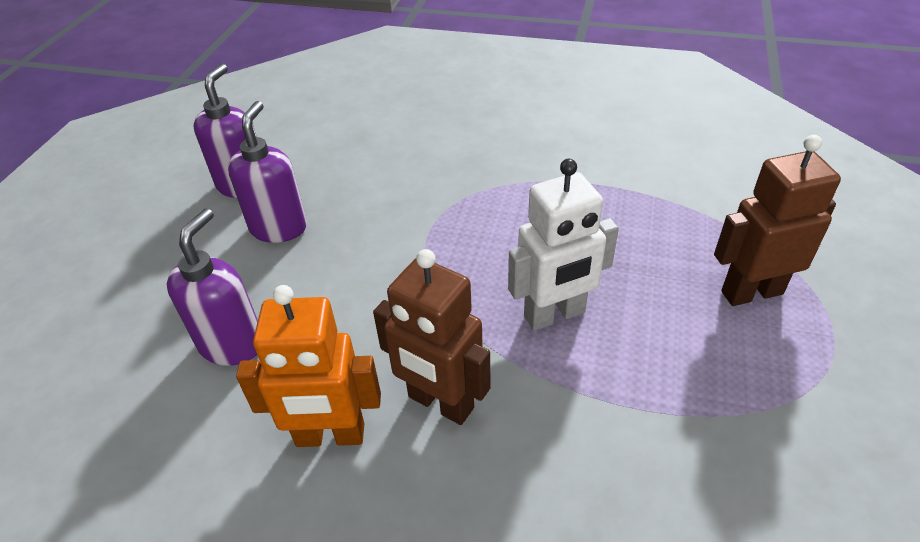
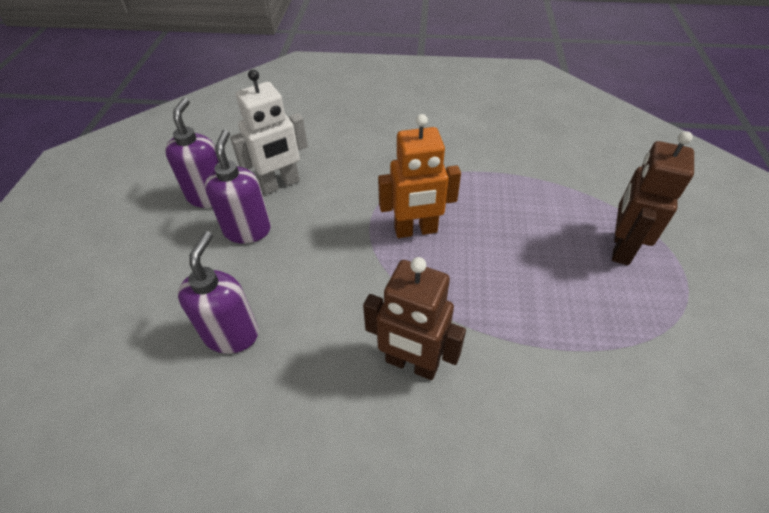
camera: 10 degrees left, 5 degrees up
orange robot [236,285,381,447] -> orange robot moved to [378,114,461,238]
white robot [508,159,619,331] -> white robot moved to [230,69,308,194]
brown robot [714,135,841,306] -> brown robot turned 45 degrees counterclockwise [612,131,694,265]

